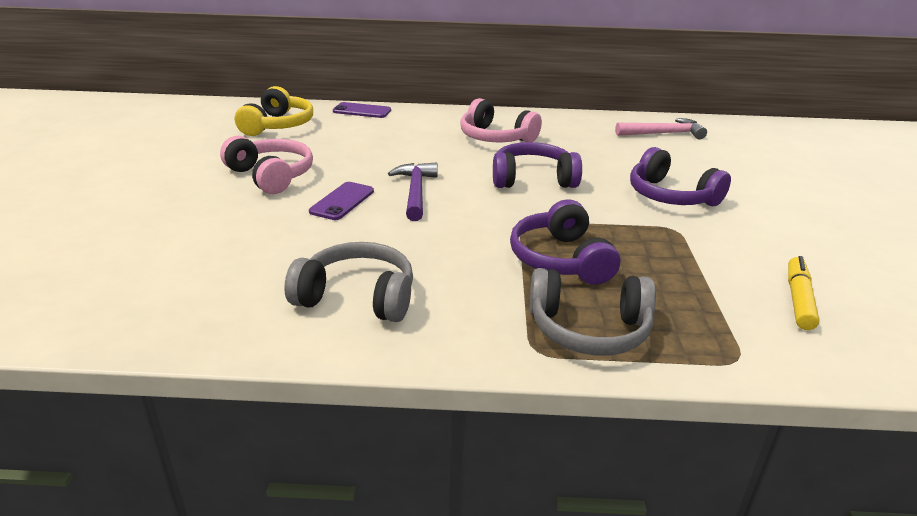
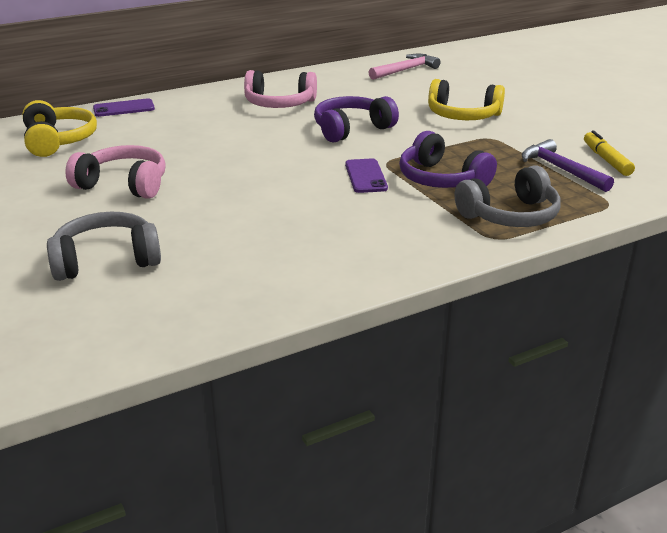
camera: 30 degrees left, 0 degrees up
grey headphones [284,242,413,322] -> grey headphones moved to [47,212,161,281]
purple phone [309,182,374,220] -> purple phone moved to [345,158,388,193]
purple hammer [388,162,438,221] -> purple hammer moved to [522,139,614,192]
purple headphones [630,147,731,206] -> yellow headphones [428,79,505,120]

